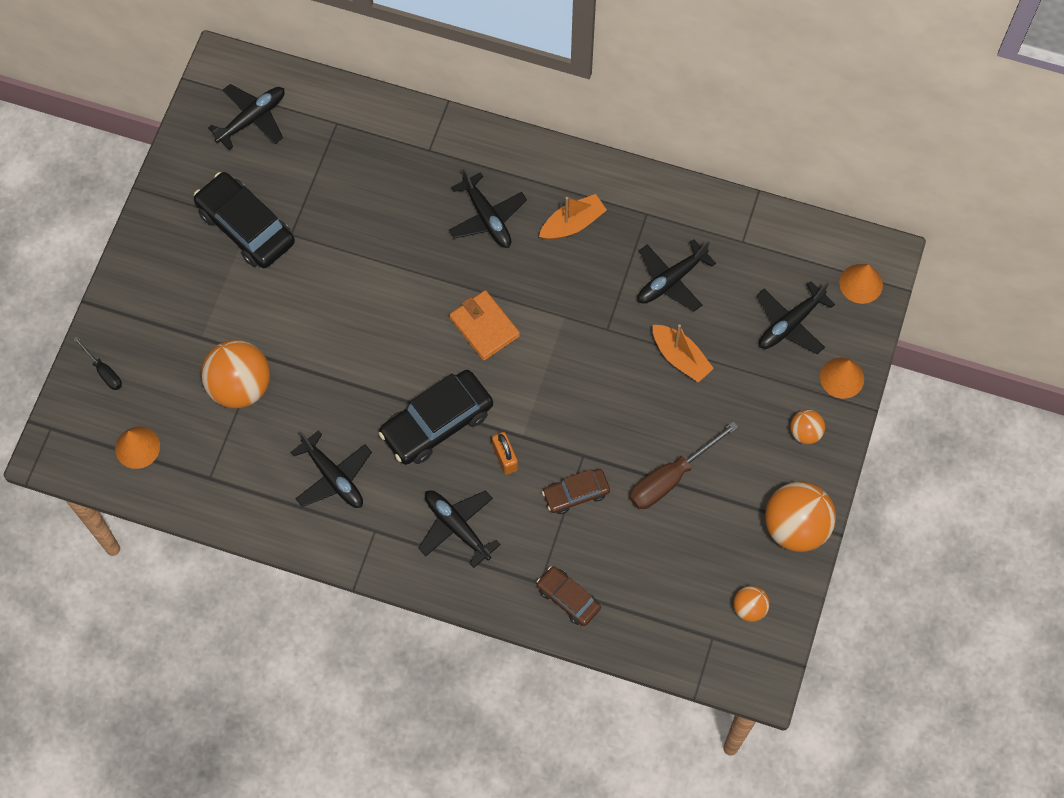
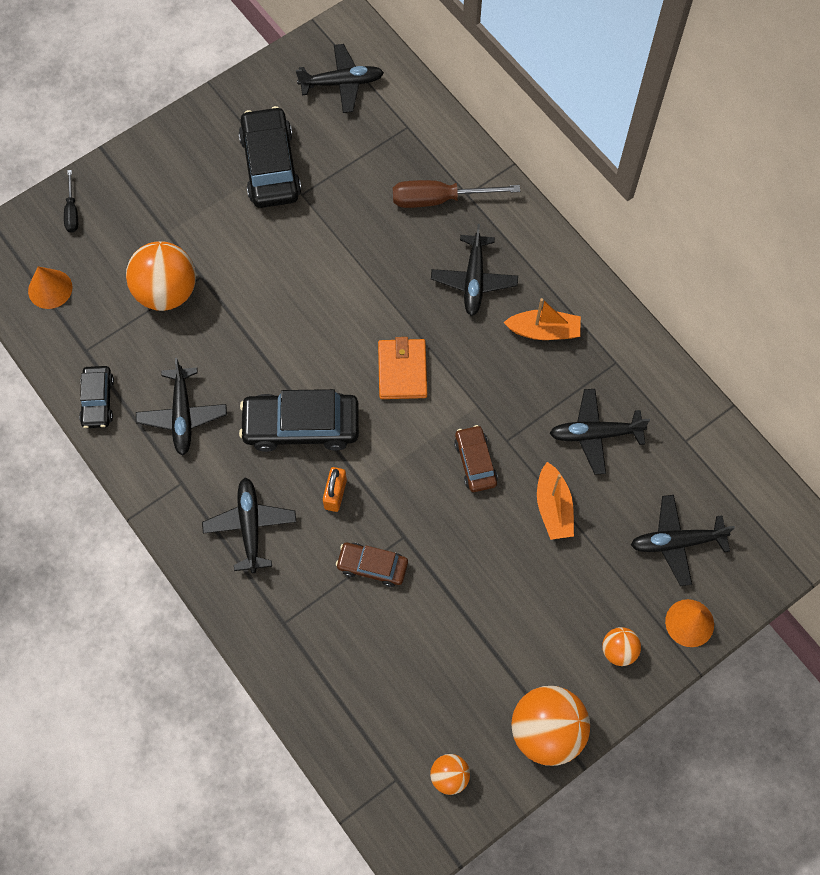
camera: 35 degrees right, 0 degrees up
brown car [536,566,601,626] -> brown car moved to [454,425,498,492]
brown screwdriver [629,421,738,509] -> brown screwdriver moved to [393,180,520,208]
orange cone [839,264,883,304] -> none
none -> black car [79,366,114,428]

